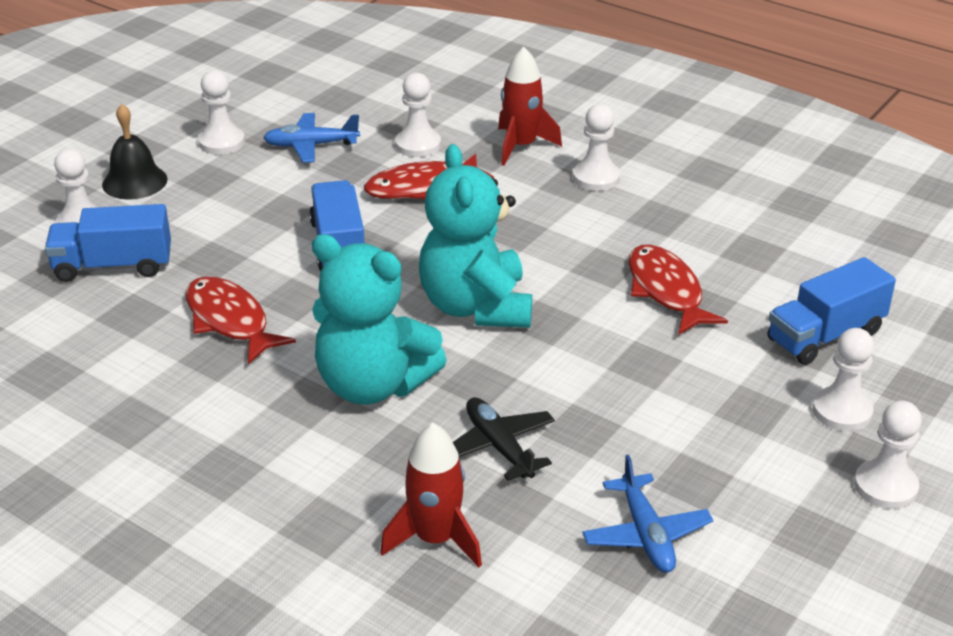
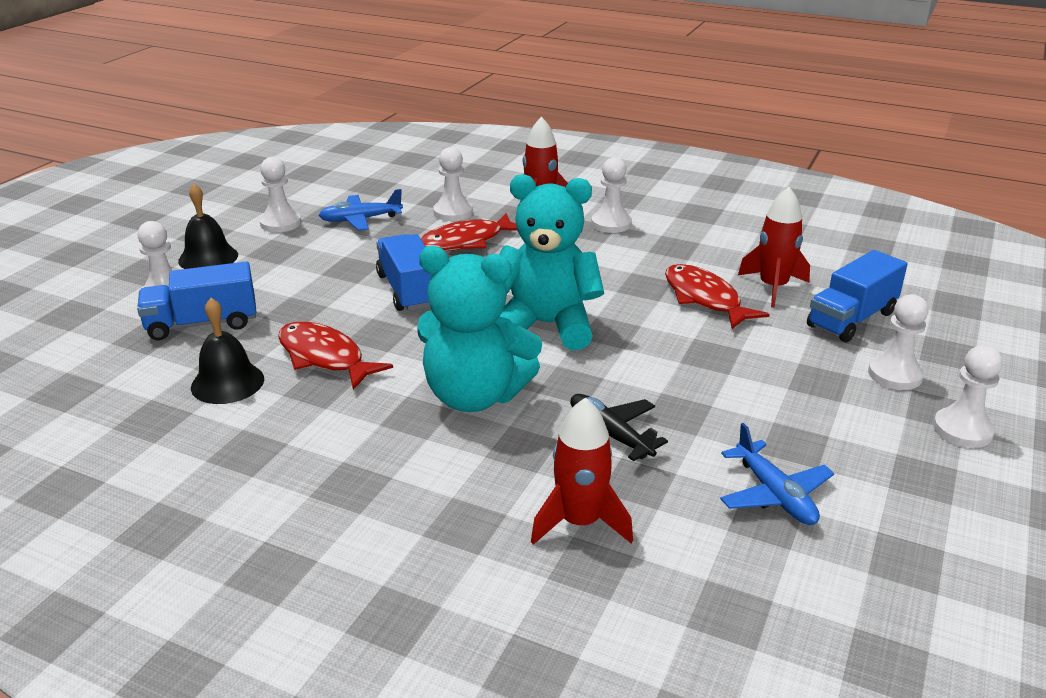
camera: 10 degrees left, 5 degrees down
turquoise teddy bear [419,144,532,328] -> turquoise teddy bear turned 120 degrees clockwise [495,174,604,350]
none -> black bell [191,298,264,404]
none -> red rocket [738,187,810,308]

